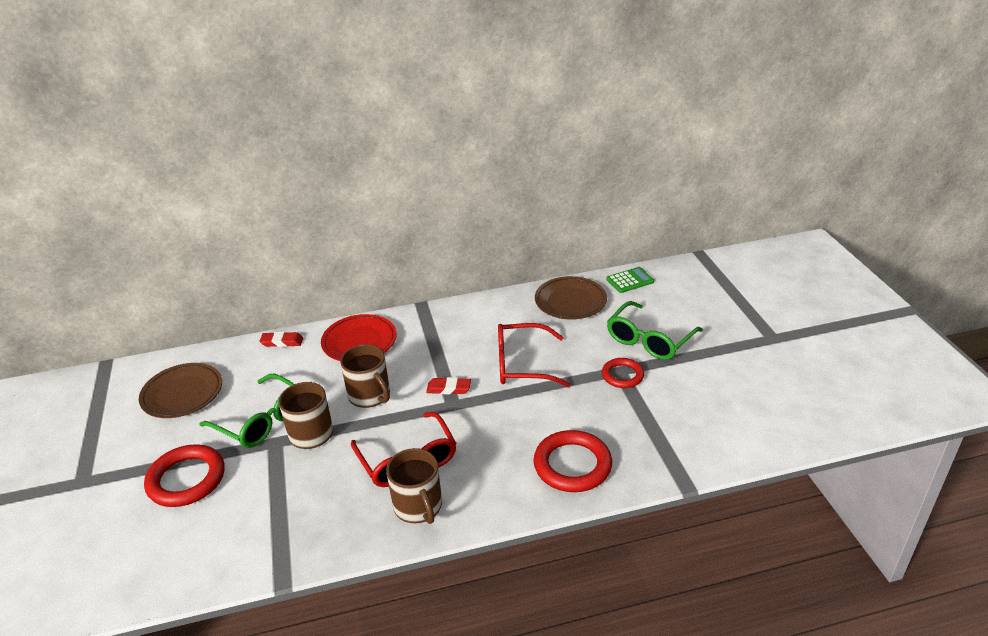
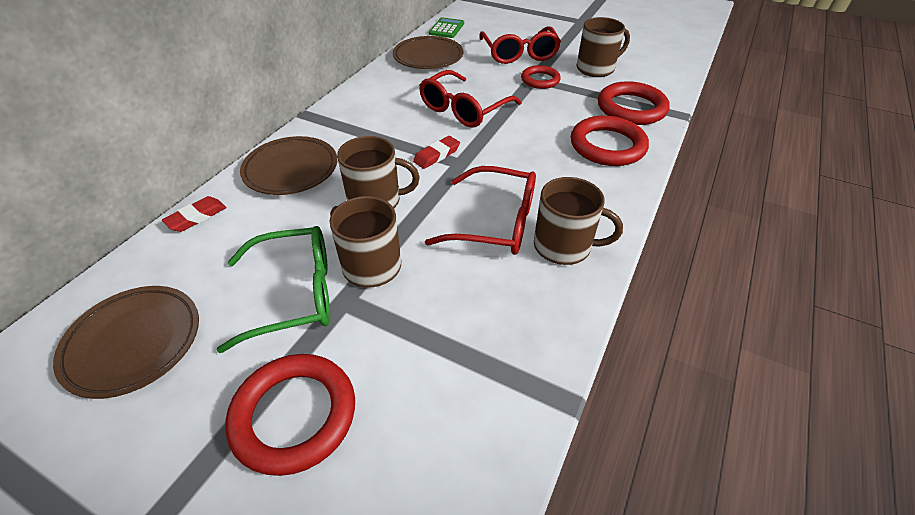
camera: 50 degrees left, 10 degrees up
red plate [321,314,397,361] -> brown plate [240,136,337,195]
green glasses [607,301,703,360] -> red glasses [480,26,561,64]
none -> brown mug [577,17,630,77]
none -> red ring [598,81,670,125]

